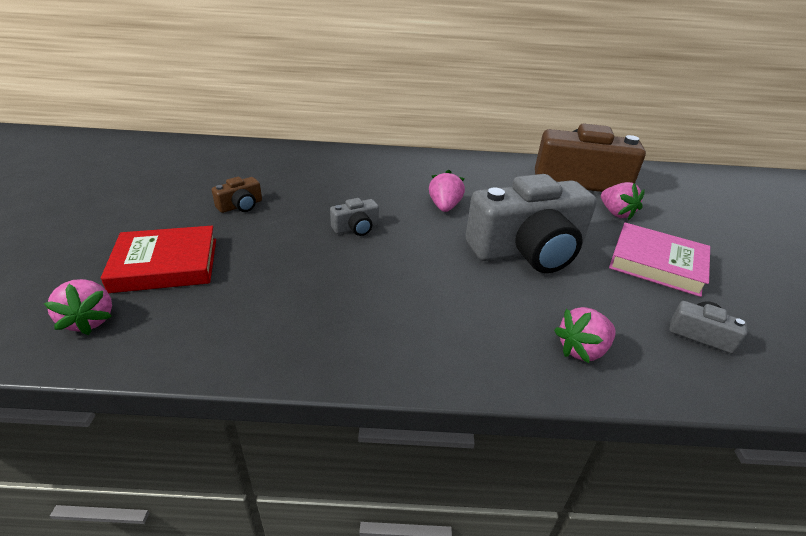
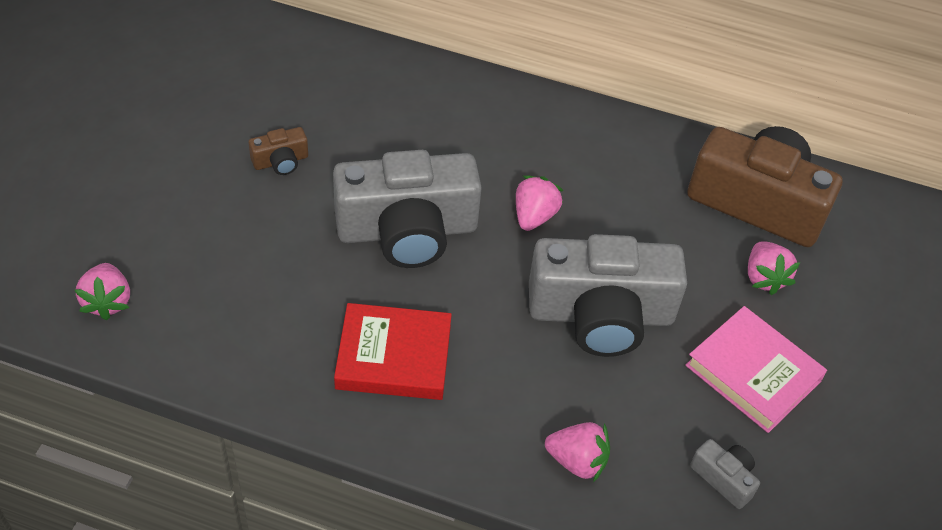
camera: 15 degrees right, 15 degrees up
red book [101,226,216,293] -> red book moved to [334,303,452,400]
grey camera [330,198,379,236] -> grey camera [333,150,482,268], size x2.41
pink strawberry [554,307,616,363] -> pink strawberry turned 150 degrees counterclockwise [545,422,610,482]

